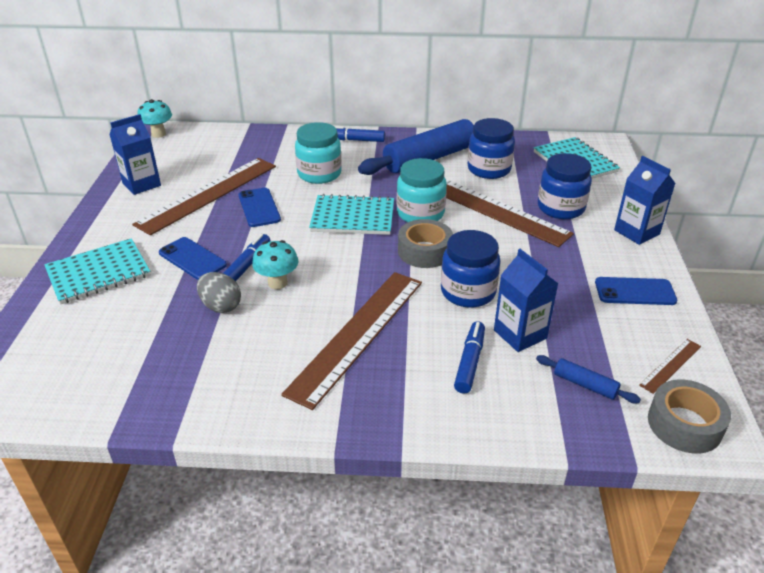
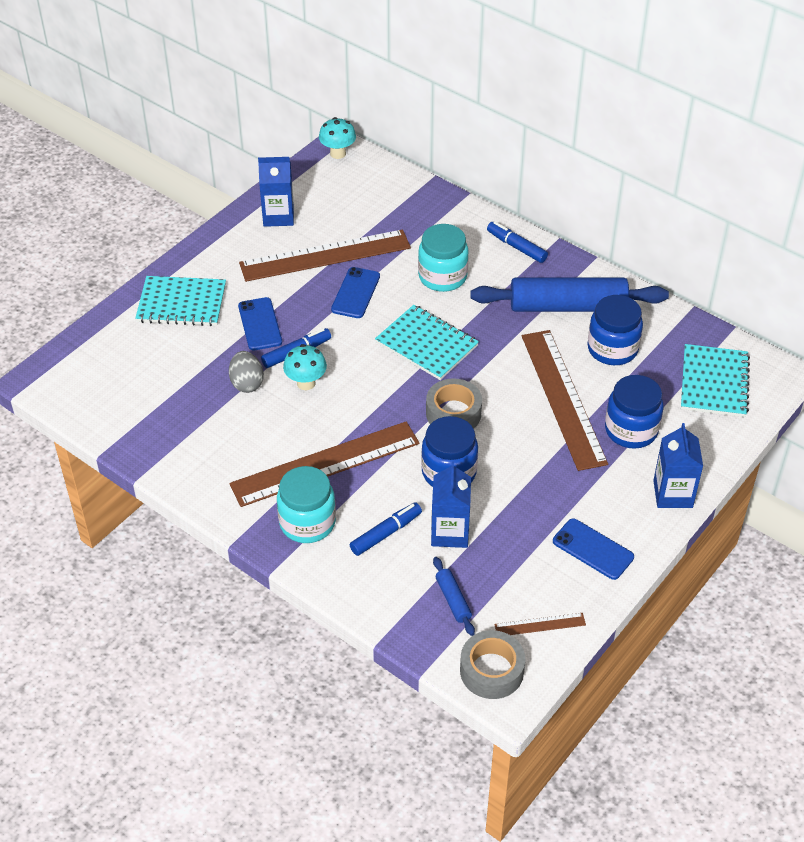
camera: 35 degrees right, 10 degrees up
turquoise jar [397,158,447,222] -> turquoise jar moved to [277,466,336,543]

